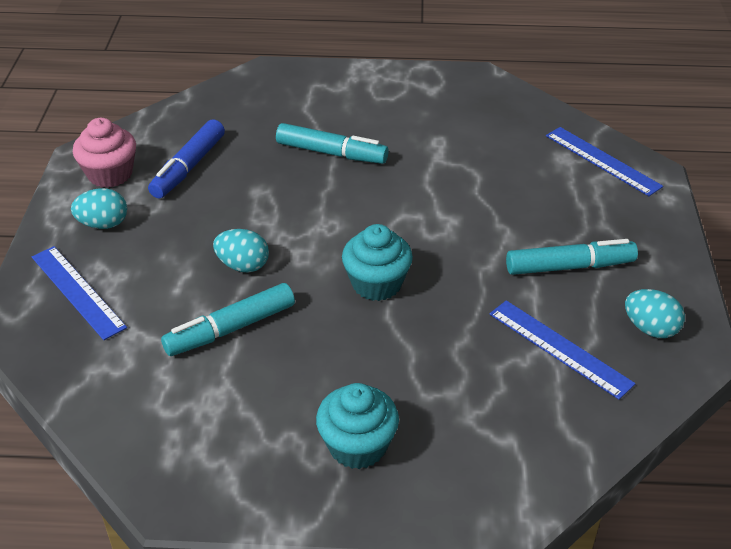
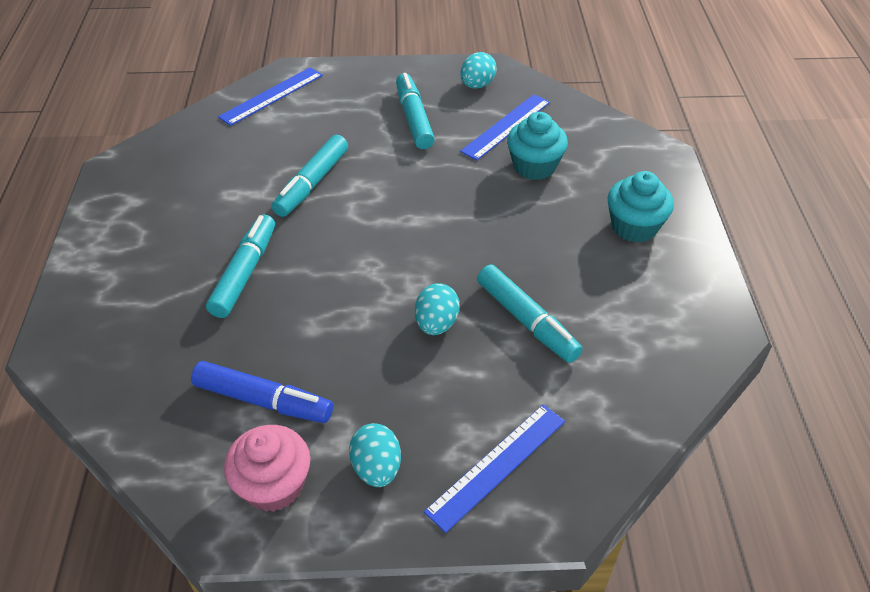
camera: 95 degrees left, 5 degrees up
turquoise cupcake [342,224,413,301] -> turquoise cupcake moved to [507,112,568,180]
none -> turquoise marker [272,135,348,217]

